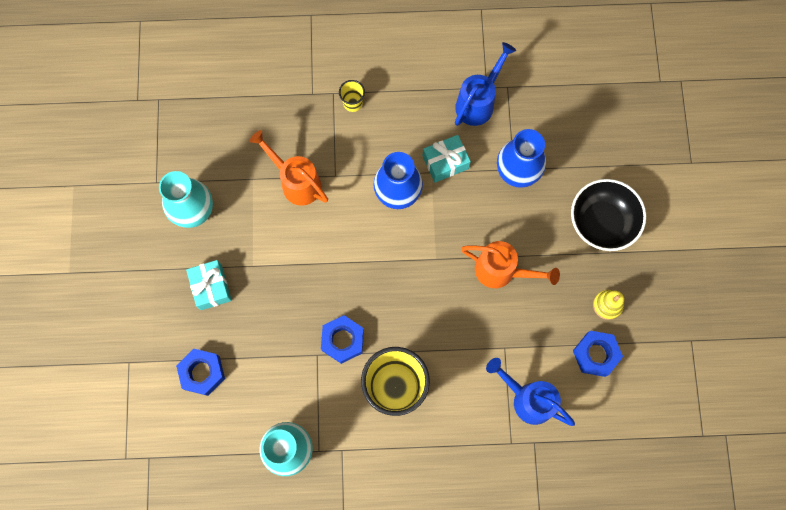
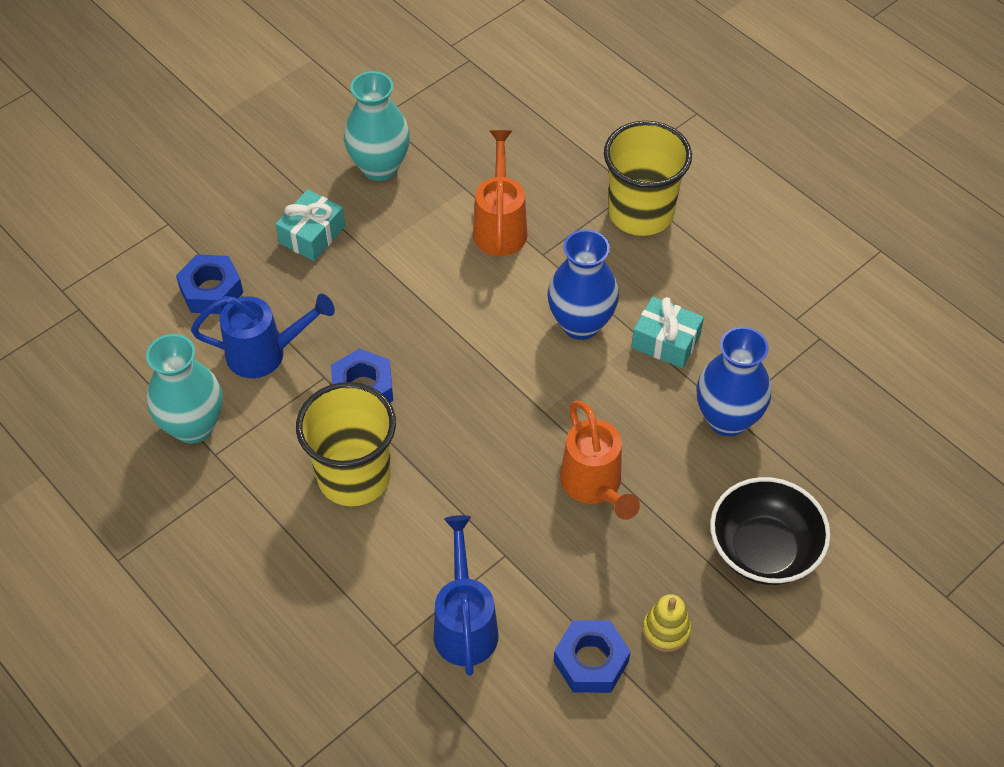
camera: 50 degrees right, 20 degrees down
yellow cup [339,80,365,112] -> yellow cup [604,121,692,236], size x2.31
blue watering can [455,42,516,126] -> blue watering can moved to [191,294,335,378]

